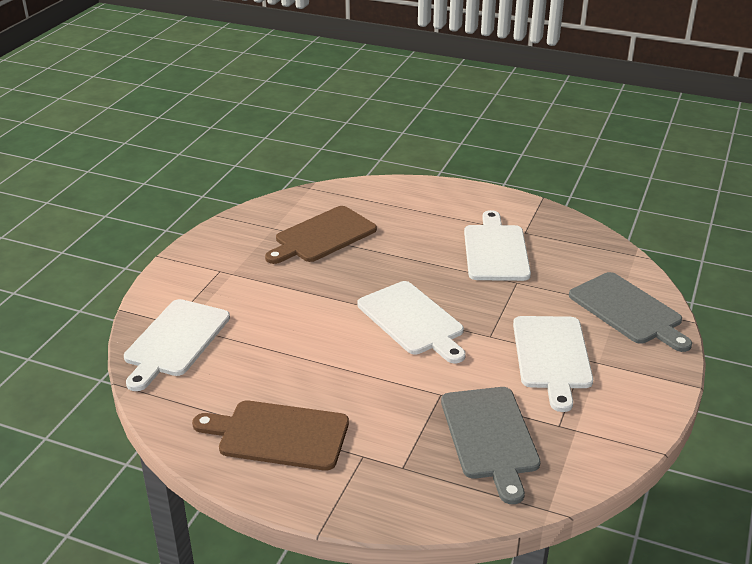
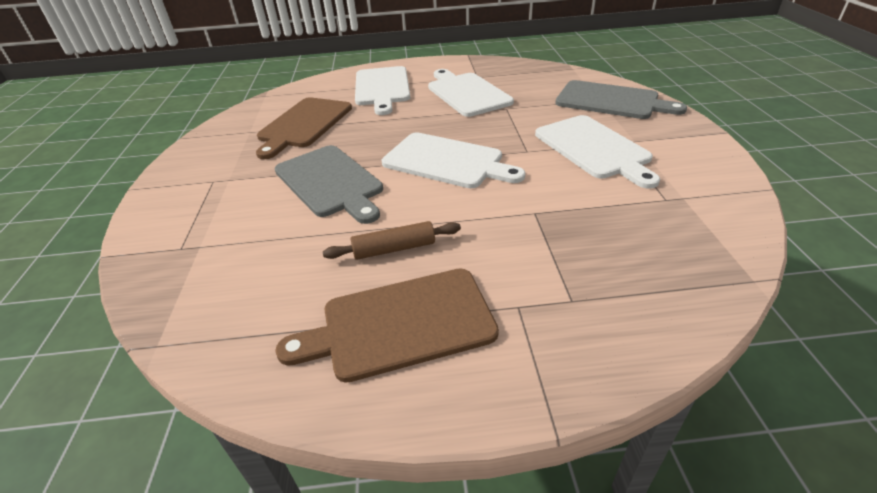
camera: 25 degrees left, 5 degrees up
white cutting board [124,299,230,391] -> white cutting board moved to [355,66,410,115]
grey cutting board [441,387,541,504] -> grey cutting board moved to [274,145,383,224]
none -> brown rolling pin [323,221,461,260]

